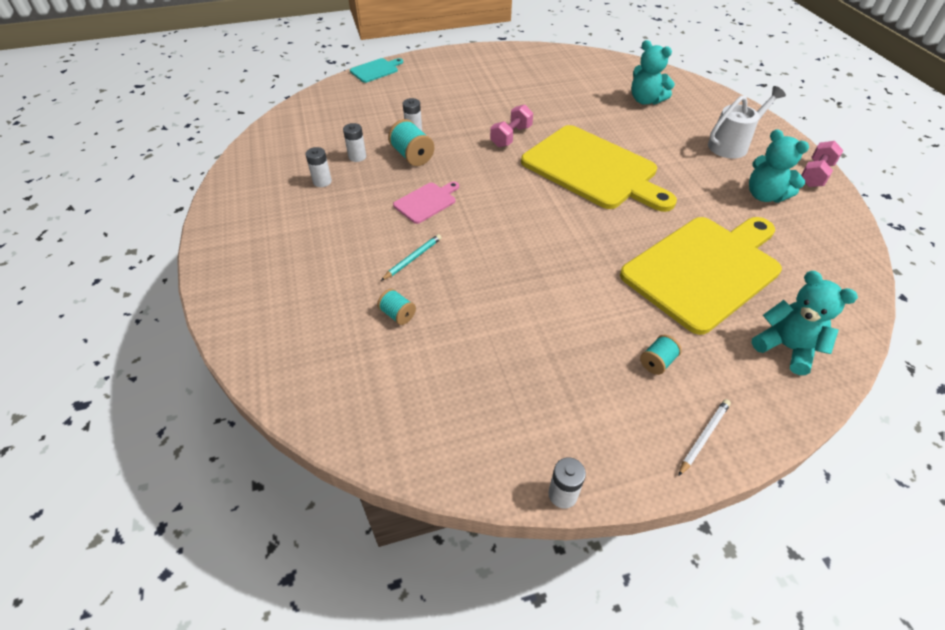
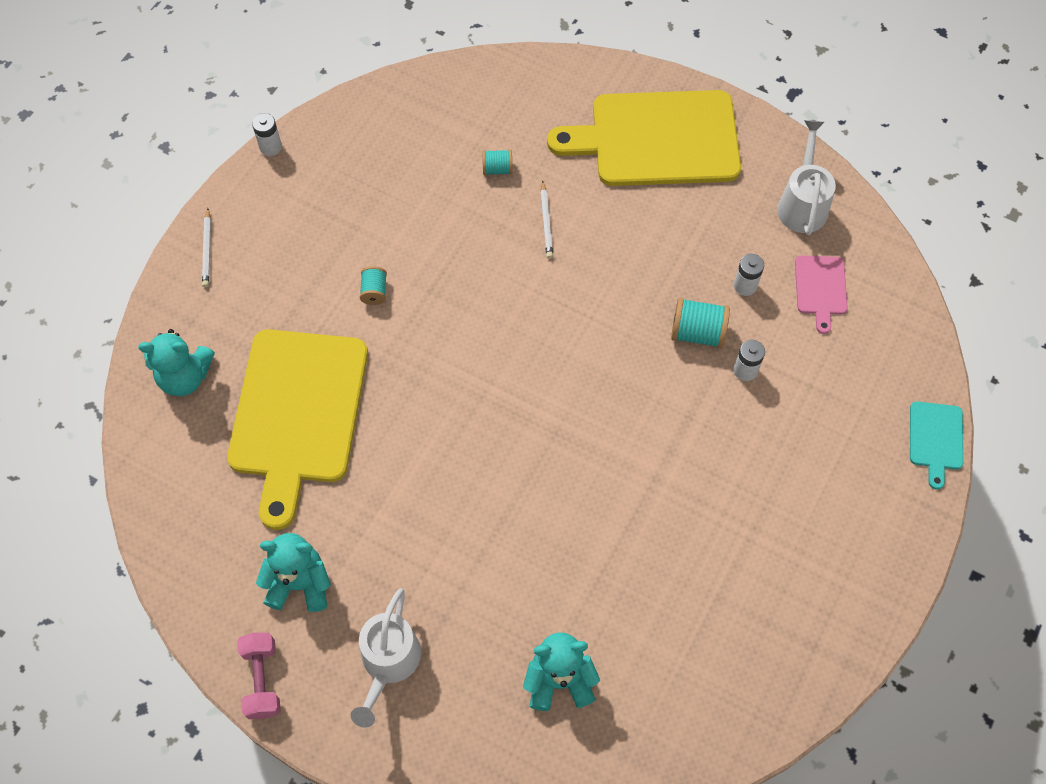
camera: 135 degrees right, 15 degrees up
white battery [305,147,332,187] -> none
turquoise pencil [381,234,442,281] -> white pencil [540,180,553,259]
pink cutting board [393,182,459,224] -> pink cutting board moved to [795,256,848,334]
pink dumbbell [490,104,533,147] -> none
yellow cutting board [521,125,677,212] -> yellow cutting board moved to [547,90,741,186]
turquoise spool [640,335,682,375] -> turquoise spool moved to [360,266,387,305]
none -> white watering can [777,120,836,235]

